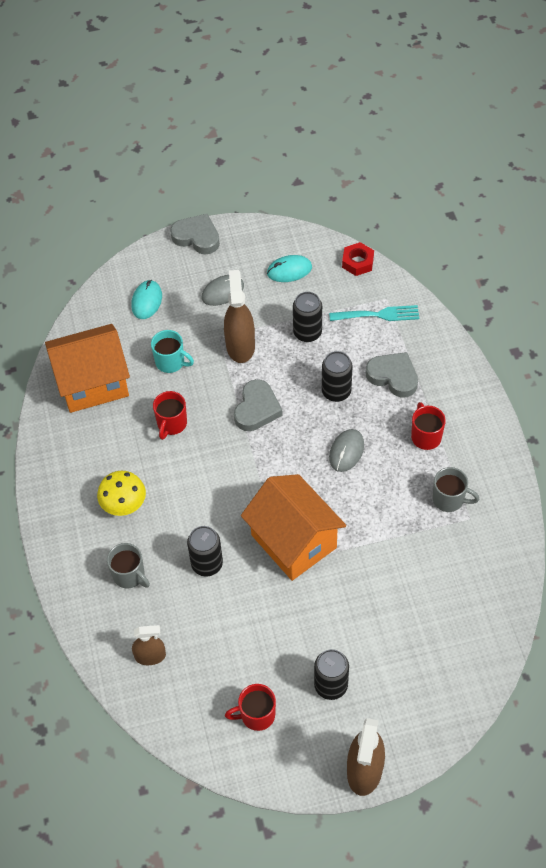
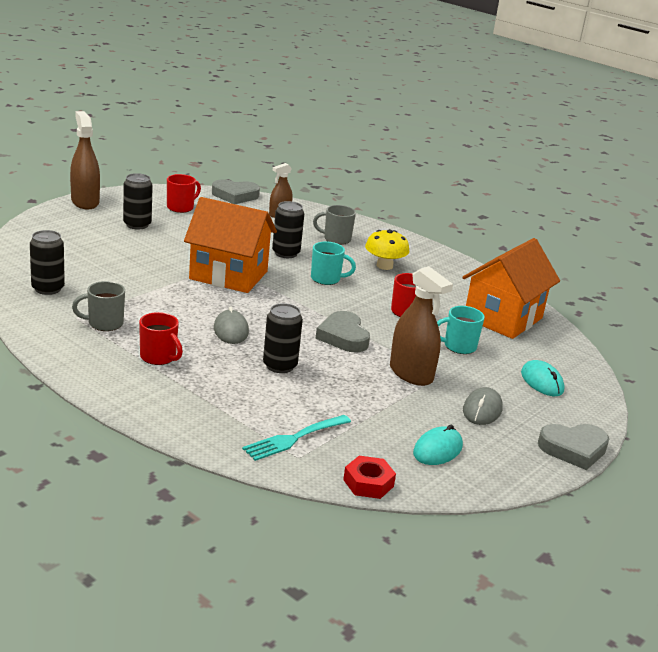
camera: 140 degrees right, 30 degrees down
black can [293,292,322,342] -> black can moved to [30,230,65,295]
grey heart [366,352,418,398] -> grey heart moved to [212,179,260,204]
none -> turquoise mug [311,241,356,285]

